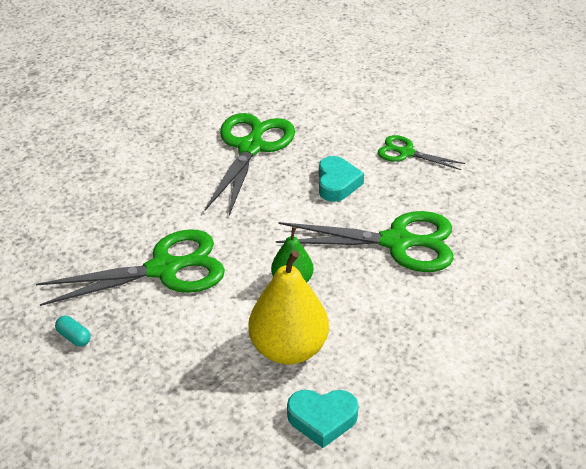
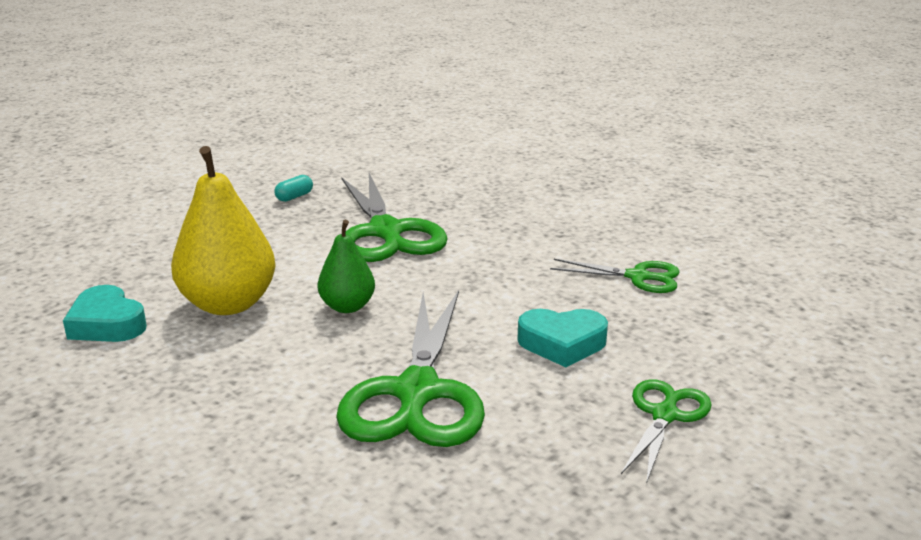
camera: 90 degrees right, 15 degrees down
green scissors [205,113,295,215] -> green scissors [550,259,680,293], size x0.54
turquoise heart [287,390,359,448] -> turquoise heart turned 45 degrees counterclockwise [63,285,147,342]

